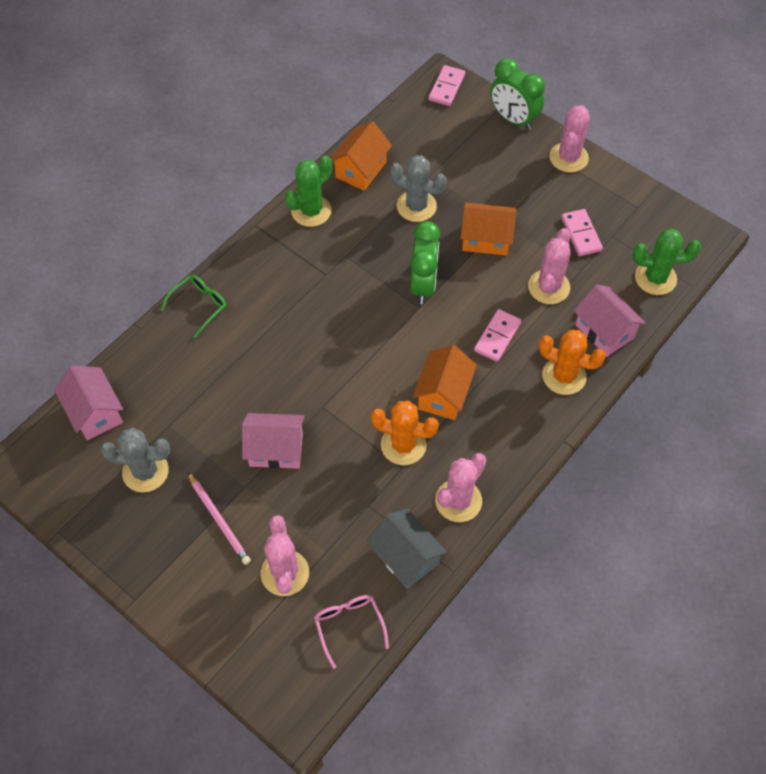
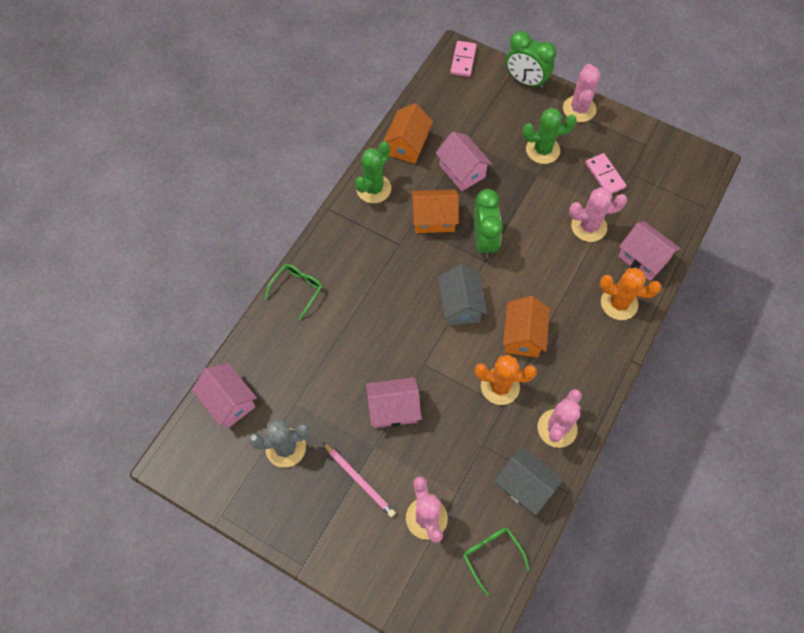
camera: 10 degrees left, 5 degrees up
pink glasses [314,595,389,669] -> green glasses [463,527,529,596]
grey cactus [390,155,447,222] -> pink house [436,131,492,191]
orange house [460,202,517,256] -> orange house moved to [412,189,459,233]
pink domino [474,309,522,362] -> none
pink cactus [528,228,570,304] -> pink cactus turned 75 degrees clockwise [569,187,627,242]
green cactus [633,228,701,295] -> green cactus moved to [523,108,577,164]
none -> grey house [438,265,487,326]

